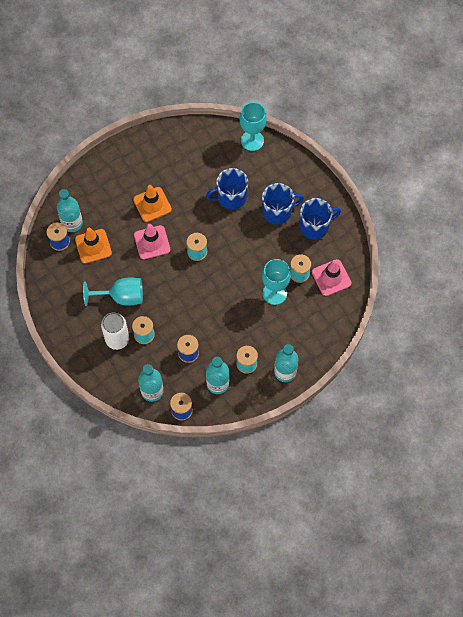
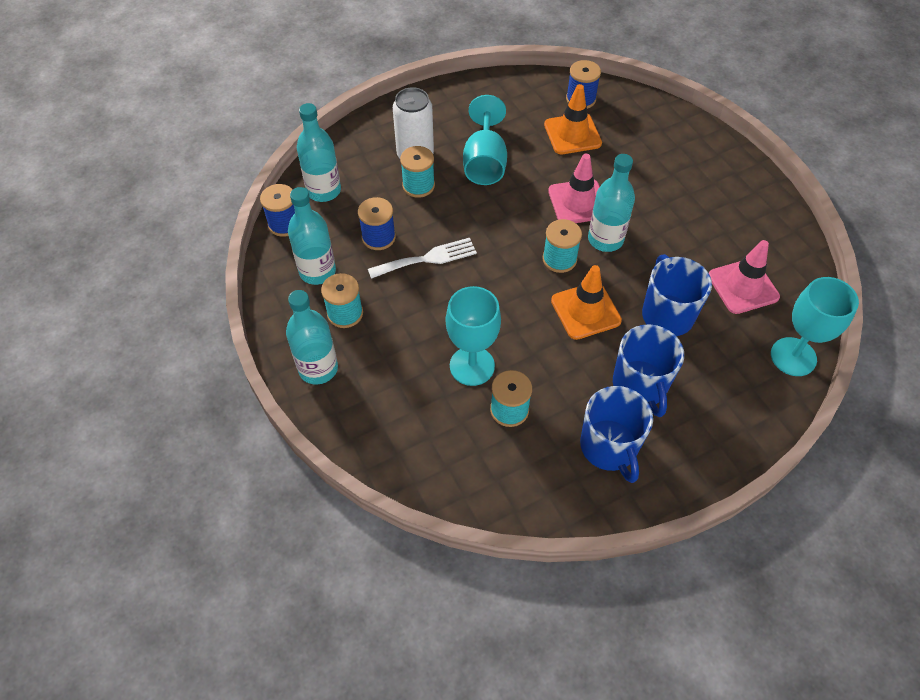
camera: 95 degrees right, 10 degrees down
turquoise bottle [57,189,83,232] -> turquoise bottle moved to [588,154,635,252]
orange traffic cone [133,185,172,222] -> orange traffic cone moved to [551,265,622,340]
pink traffic cone [312,259,352,296] -> pink traffic cone moved to [709,240,780,314]
none -> white fork [368,238,477,279]

